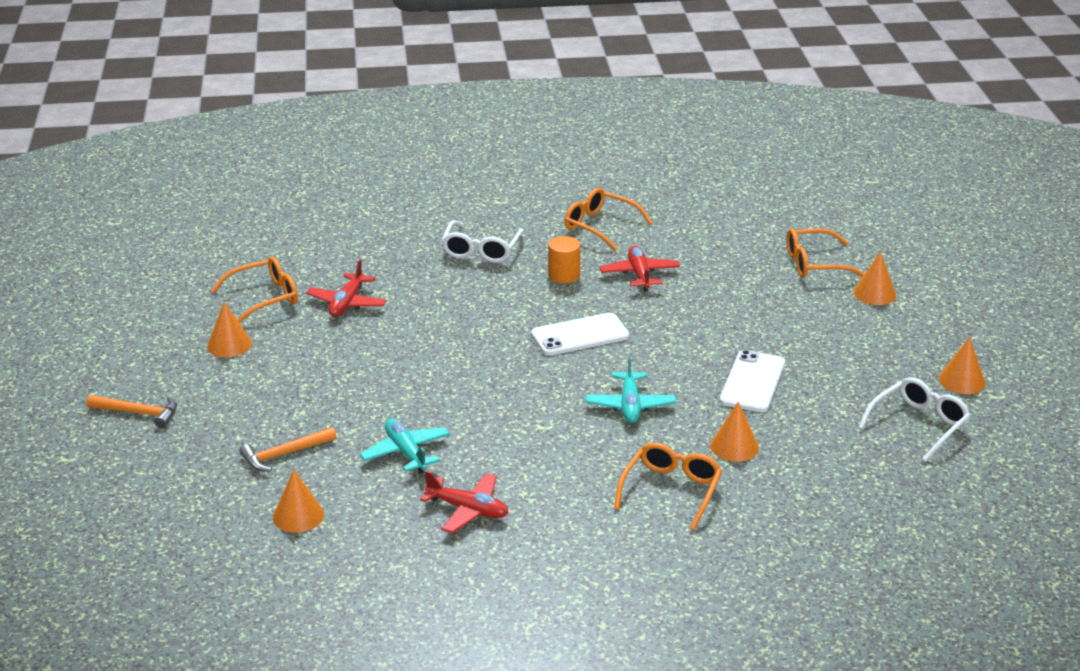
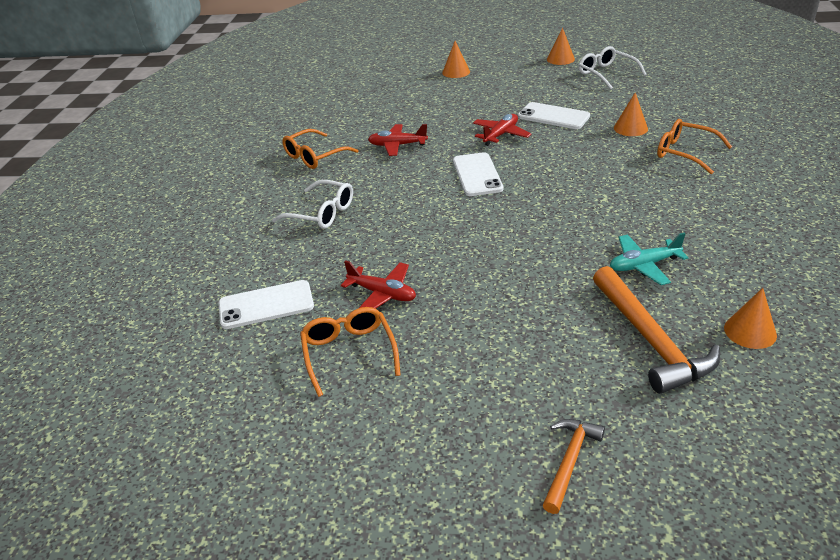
camera: 75 degrees left, 5 degrees up
orange cone [207,302,252,357] -> none
orange hammer [240,427,337,472] -> orange hammer [593,266,720,394], size x1.77
red plane [420,470,508,534] -> red plane moved to [473,114,532,146]
orange cylinder [548,236,581,283] -> none
turquoise plane [585,355,676,423] -> none
orange glasses [787,228,865,278] -> none
none -> white phone [218,280,314,329]

